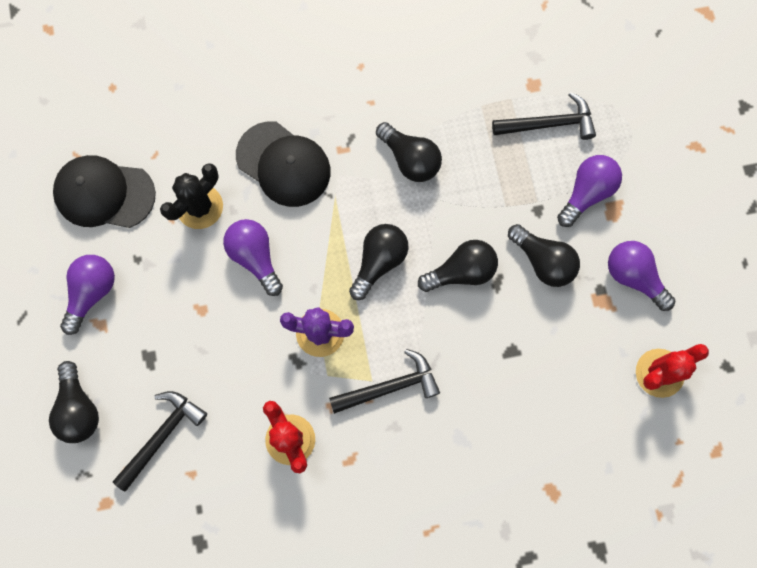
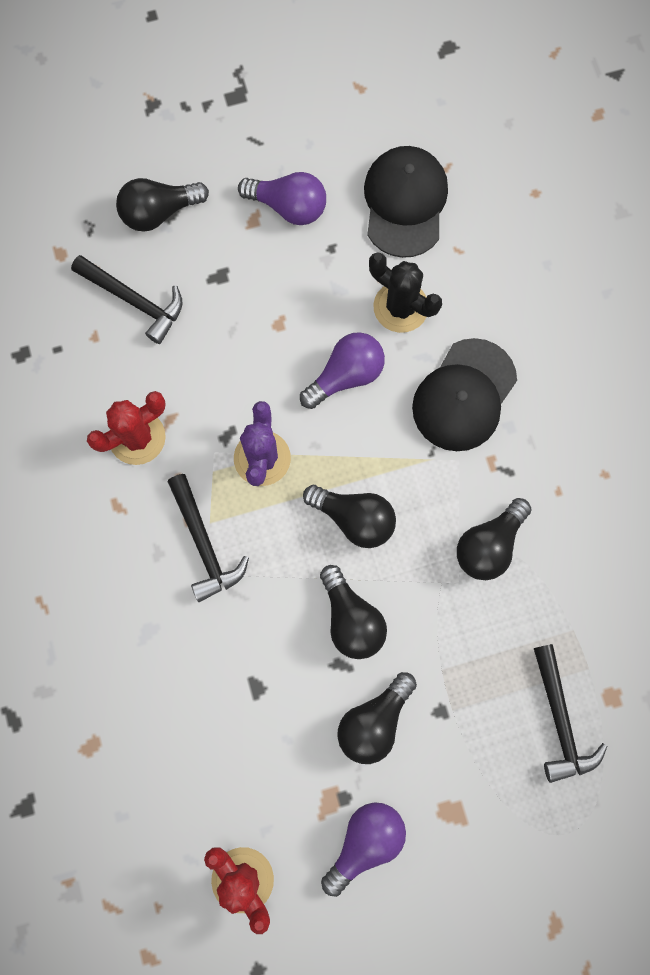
camera: 85 degrees right, 0 degrees up
purple light bulb [557,155,622,227] -> none

